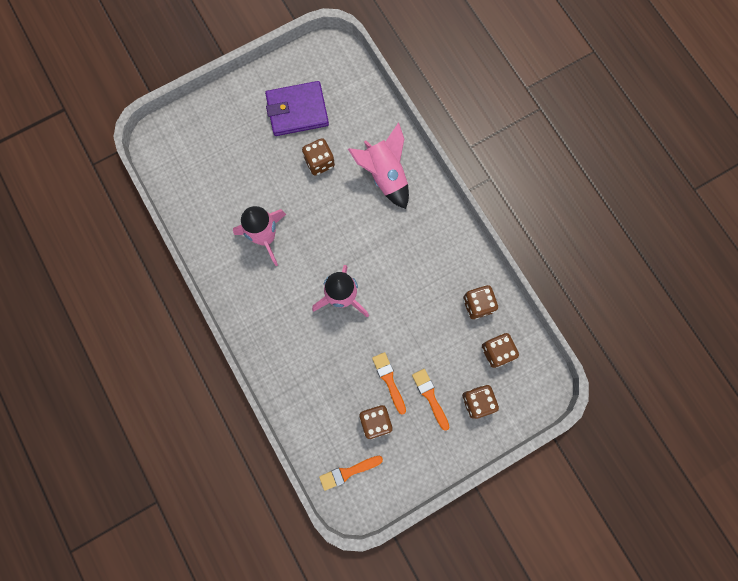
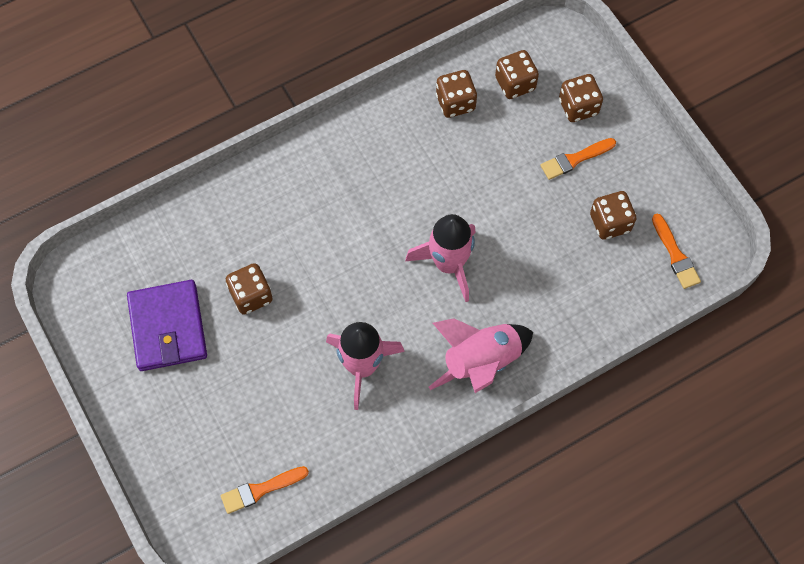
camera: 90 degrees left, 10 degrees down
pink rocket [348,122,409,209] -> pink rocket moved to [429,319,533,393]
orange brush [372,352,406,415] -> orange brush moved to [221,466,309,514]

